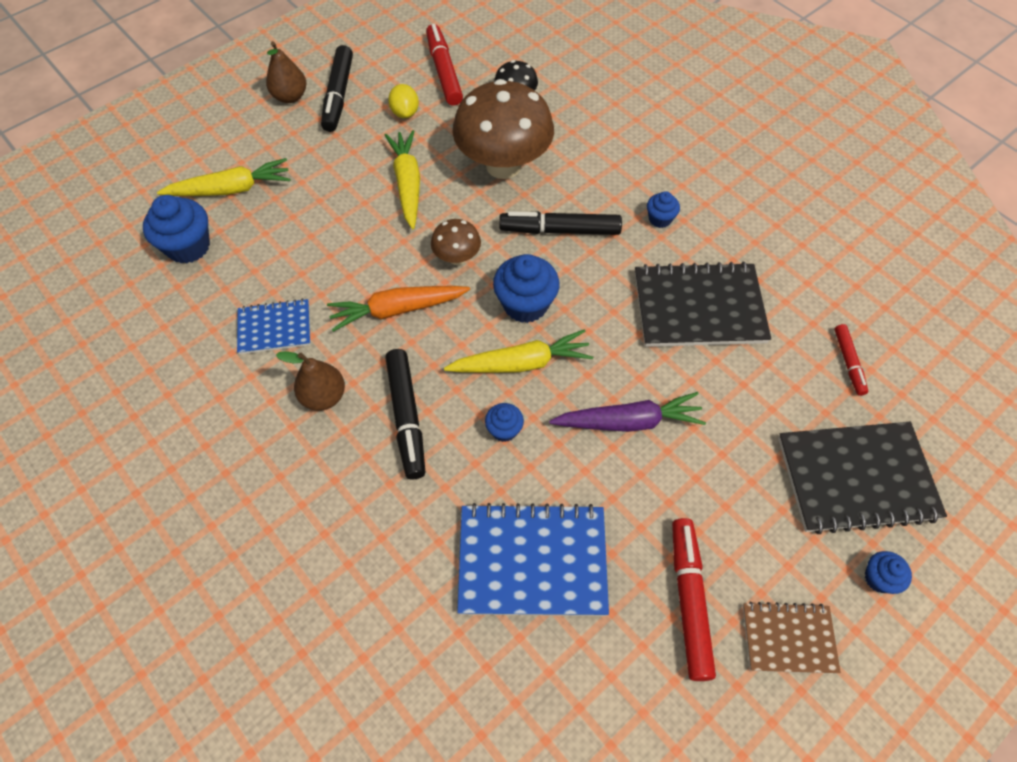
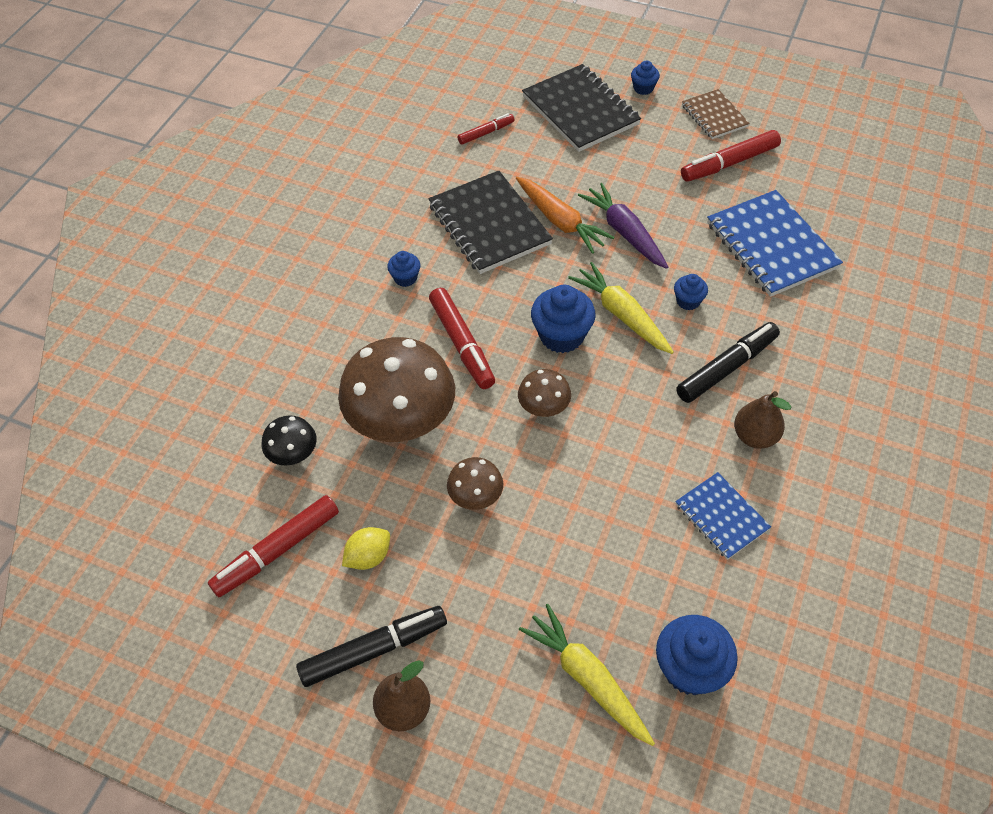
camera: 115 degrees left, 5 degrees down
orange carrot [327,286,470,332] -> orange carrot moved to [516,177,614,254]
yellow carrot [385,130,420,229] -> brown mushroom [447,457,503,510]
black marker [499,211,622,235] -> red marker [429,288,495,389]

